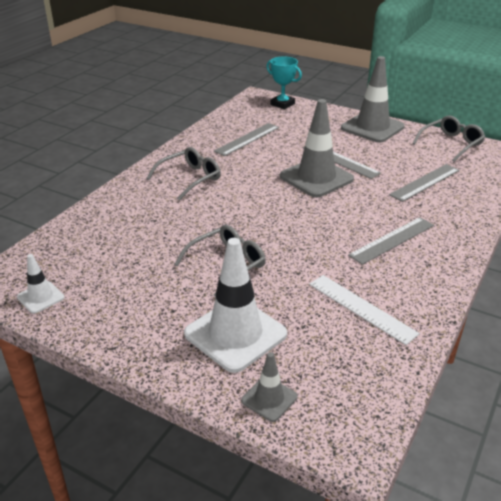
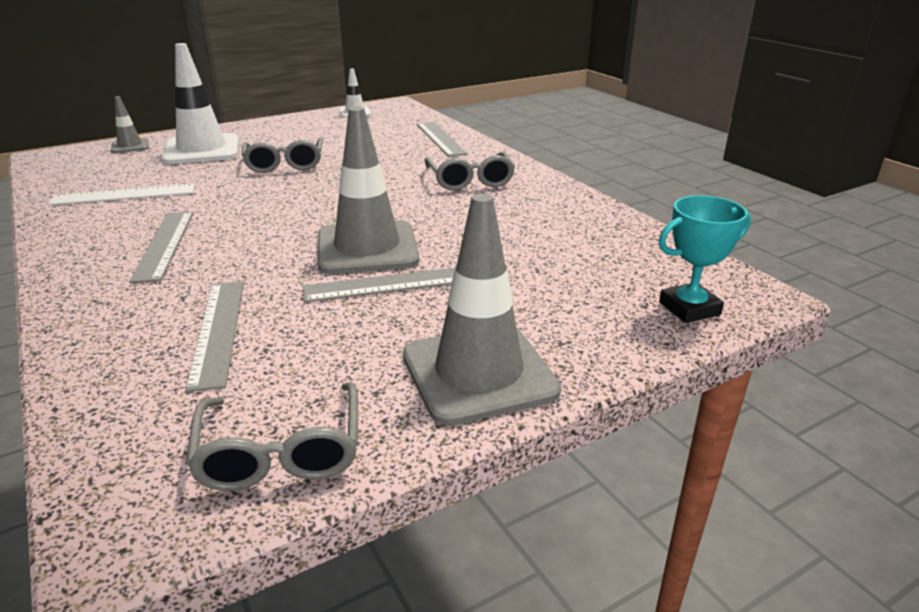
camera: 120 degrees right, 5 degrees down
grey ruler [214,123,279,156] -> grey ruler moved to [417,122,468,157]

